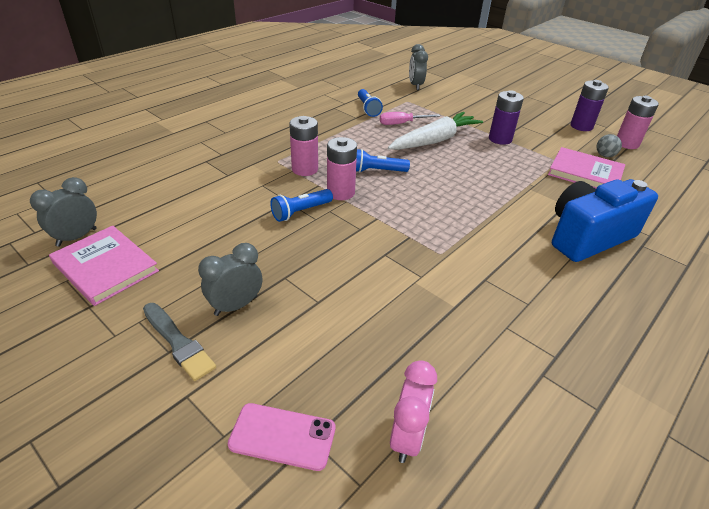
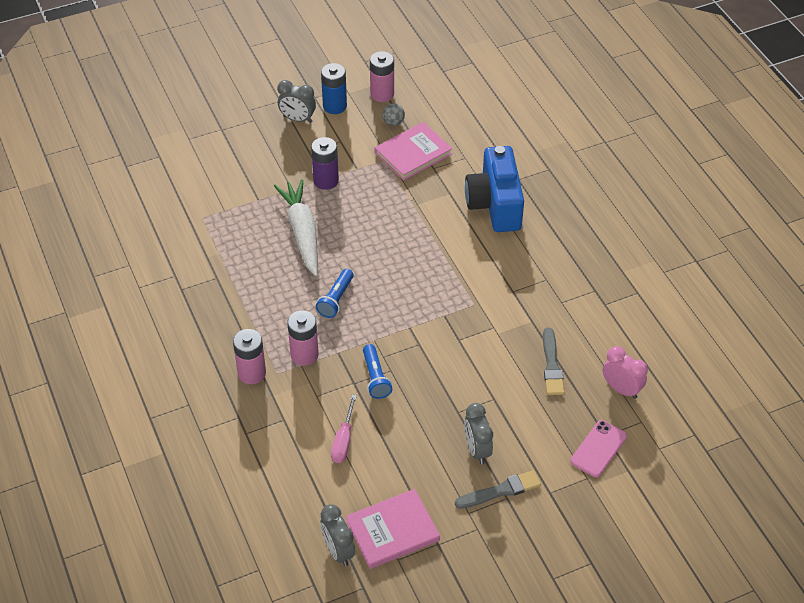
camera: 65 degrees left, 10 degrees up
pink battery [327,137,357,200] -> pink battery moved to [233,329,266,384]
blue flashlight [358,89,383,117] -> none
pink screwdriver [380,112,440,125] -> pink screwdriver moved to [331,395,357,463]
grey clock [409,44,428,90] -> grey clock moved to [277,80,316,123]
purple battery [570,80,609,131] -> blue battery [321,63,347,114]
none -> grey brush [543,328,565,395]

